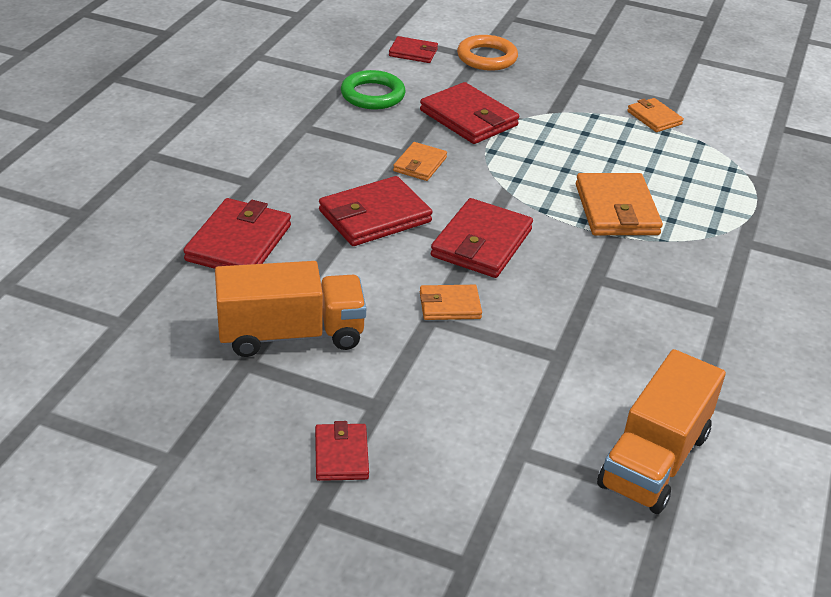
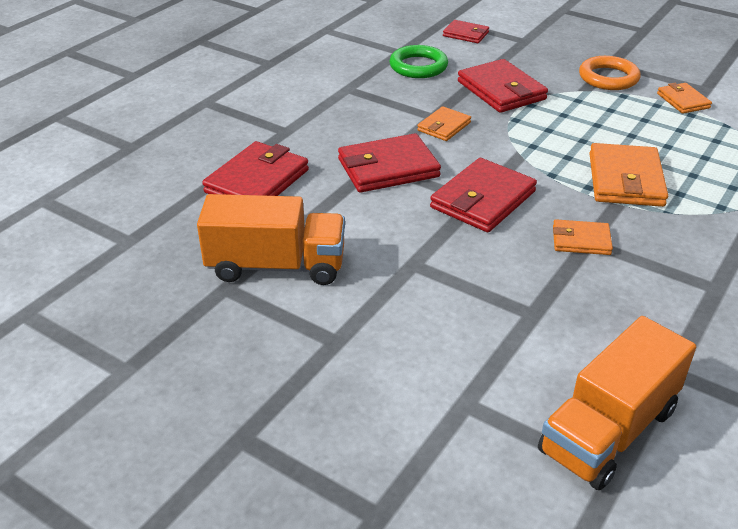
camera: 15 degrees right, 0 degrees up
red wallet [315,421,369,481] -> none
orange wallet [420,285,482,320] -> orange wallet moved to [553,219,613,255]
orange ring [457,35,518,71] -> orange ring moved to [579,56,641,90]

